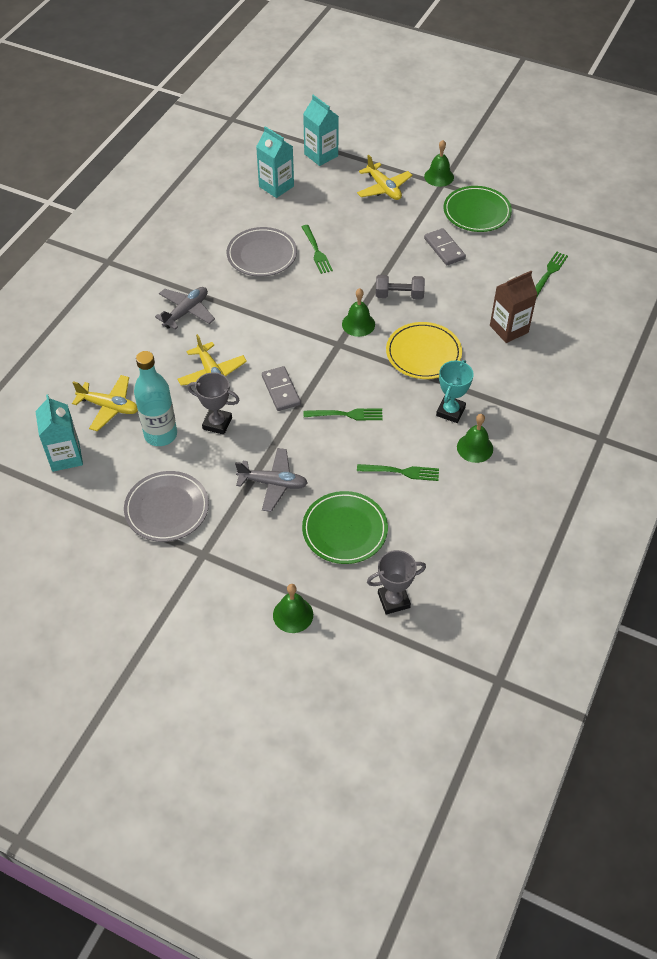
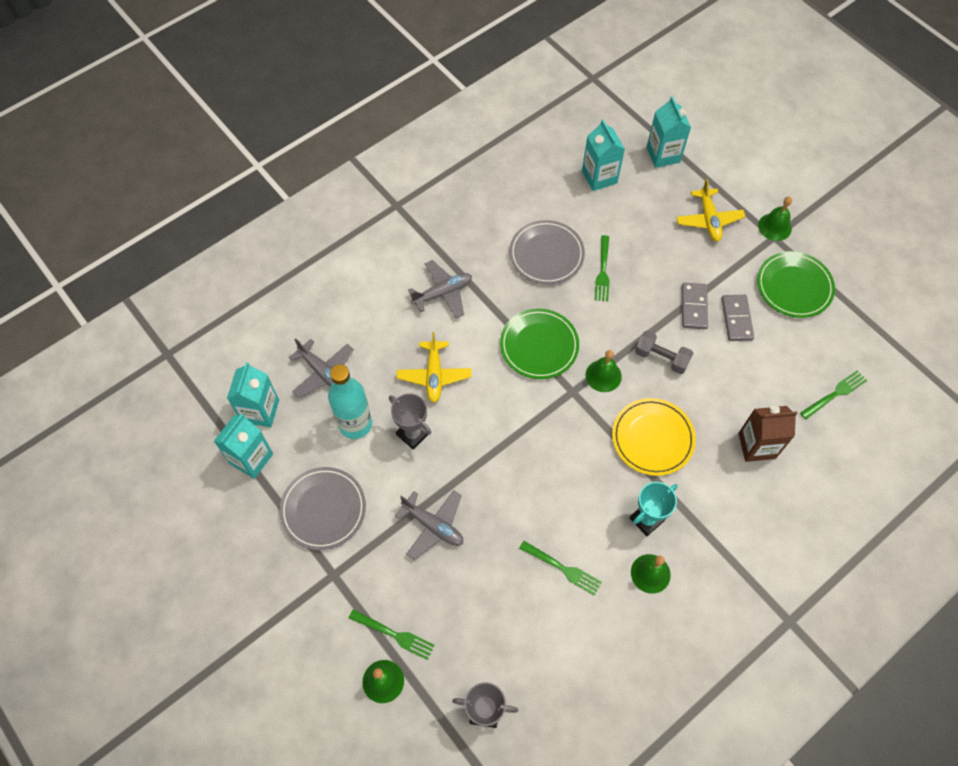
camera: 25 degrees right, 10 degrees up
yellow plane [72,375,138,431] -> grey plane [289,339,354,398]
grey domino [262,366,301,411] -> grey domino moved to [682,282,708,329]
green plate [302,491,388,564] -> green plate moved to [500,309,579,379]
green fork [304,409,383,420] -> green fork moved to [349,609,435,660]
none -> turquoise carton [214,414,273,479]

